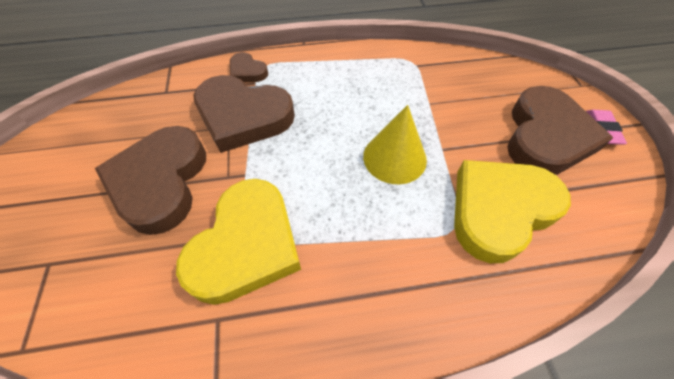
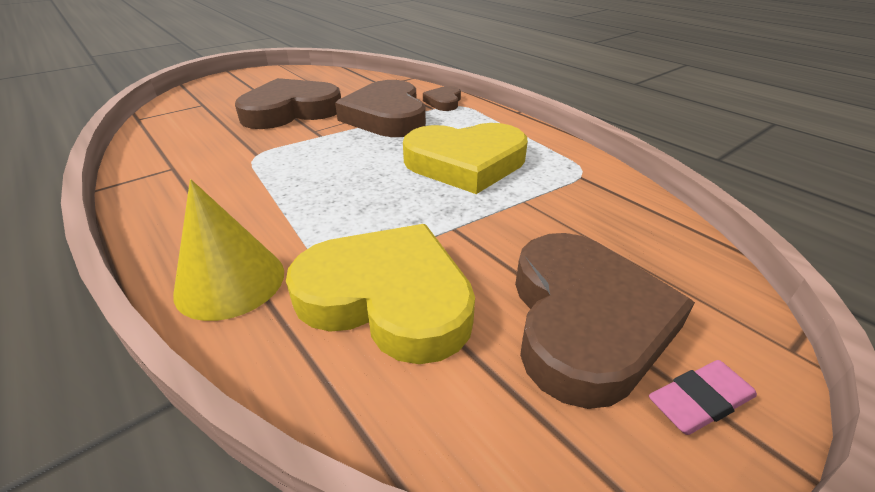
camera: 60 degrees right, 20 degrees down
yellow heart [176,179,301,305] -> yellow heart moved to [403,123,528,194]
yellow cone [363,105,427,184] -> yellow cone moved to [173,179,284,321]
brown heart [507,86,613,175] -> brown heart turned 75 degrees counterclockwise [515,233,695,409]

